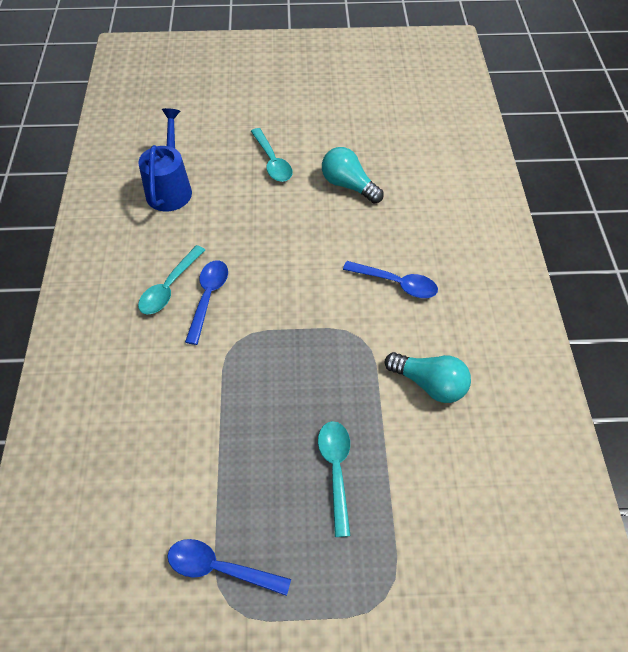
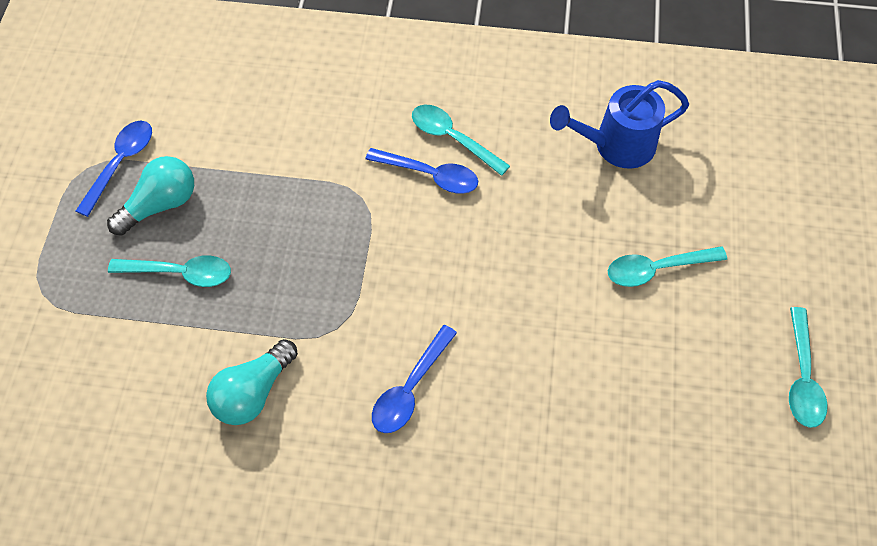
camera: 100 degrees right, 5 degrees up
blue watering can [138,108,192,211] -> blue watering can turned 150 degrees clockwise [550,80,689,169]
turquoise light bulb [322,147,384,204] -> turquoise light bulb moved to [107,156,194,236]
none -> turquoise spoon [789,307,828,428]

